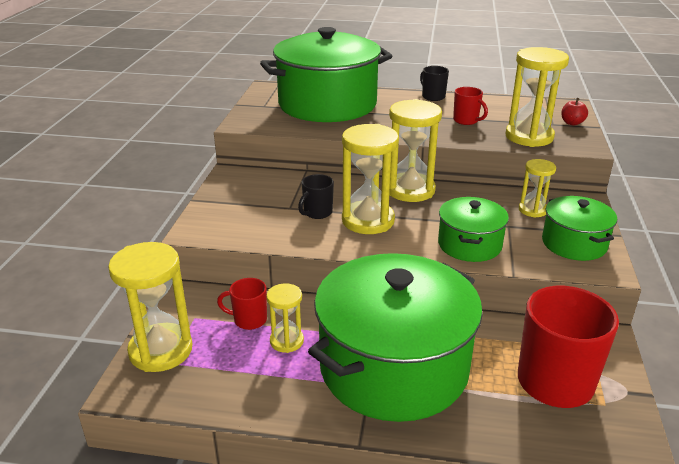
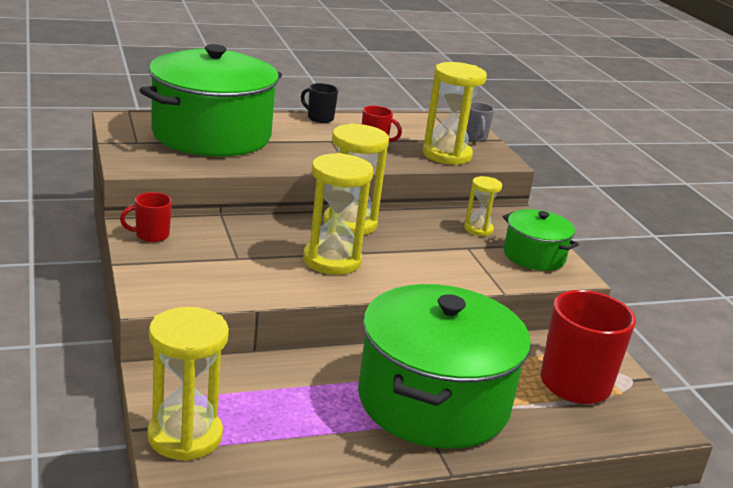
camera: 30 degrees left, 5 degrees down
red mug [217,278,267,330] -> red mug moved to [120,192,172,242]
yellow hourglass [266,283,304,353] -> none
black mug [298,174,334,219] -> none
green pot [438,197,509,262] -> none
red apple [561,98,588,125] -> grey mug [466,102,494,142]

